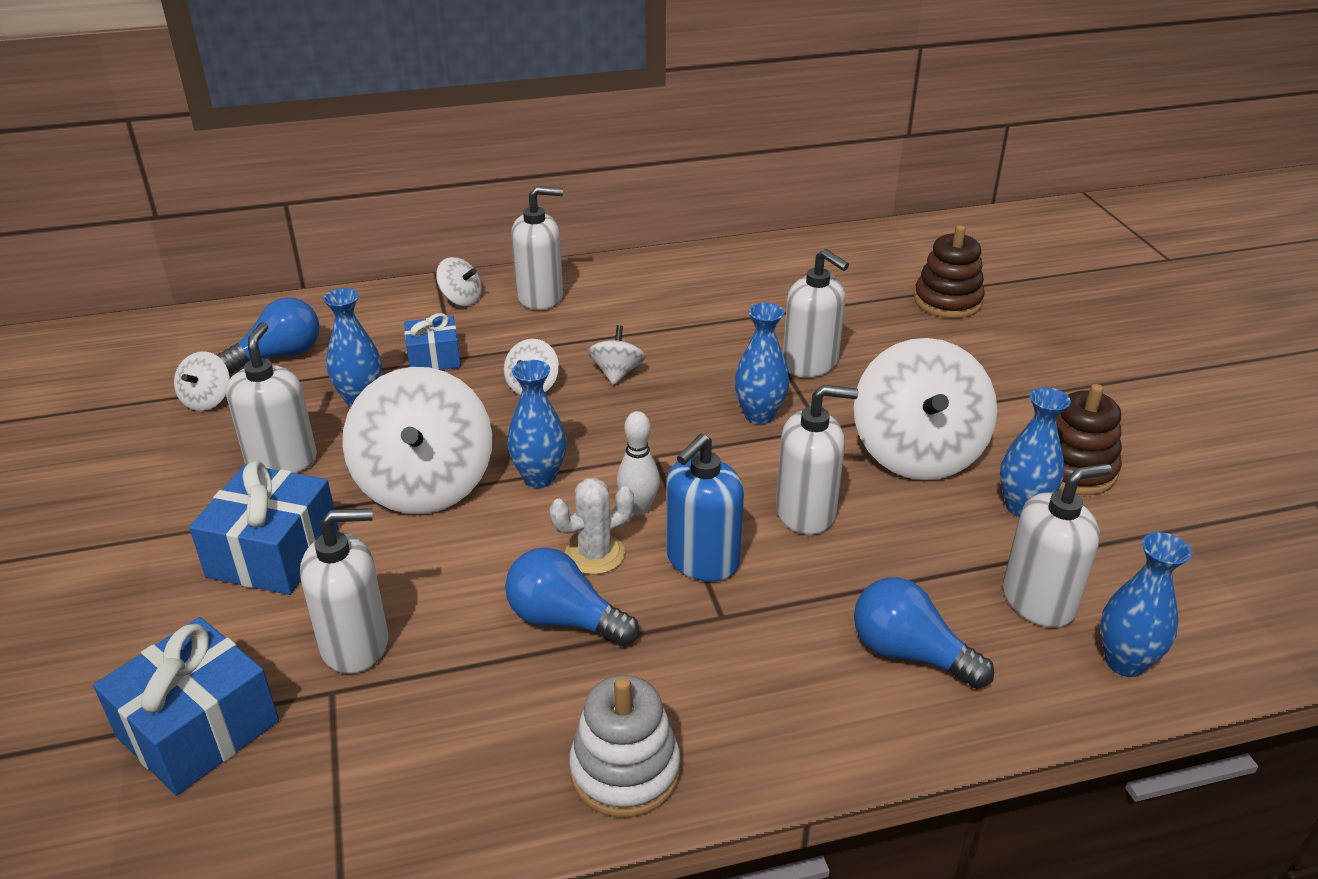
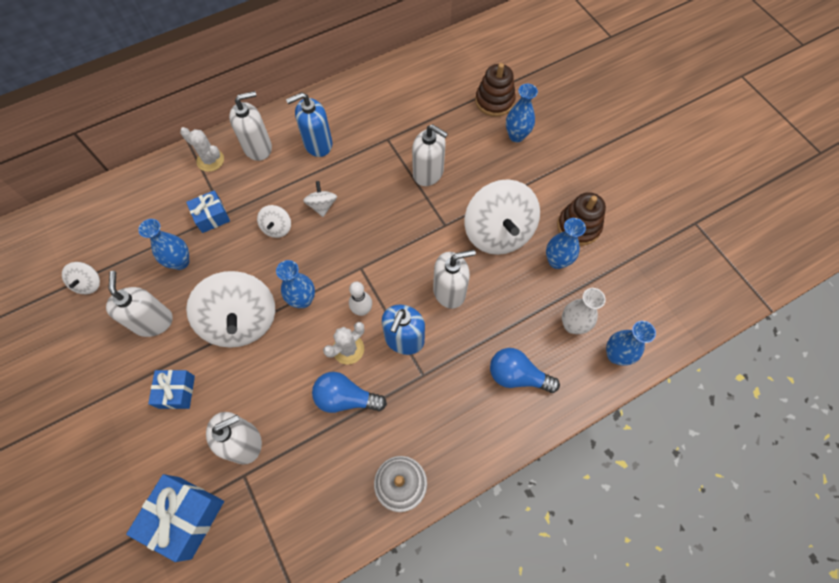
camera: 15 degrees left, 30 degrees up
blue gift [189,461,339,595] -> blue gift [148,370,195,409], size x0.61
blue light bulb [217,297,320,374] -> none
white spinning top [436,257,482,306] -> white cactus [180,127,224,172]
blue vase [734,303,790,424] -> blue vase moved to [506,84,538,142]
white soap dispenser [1003,463,1112,627] -> white vase [562,288,606,334]
none -> blue soap dispenser [286,92,332,157]

